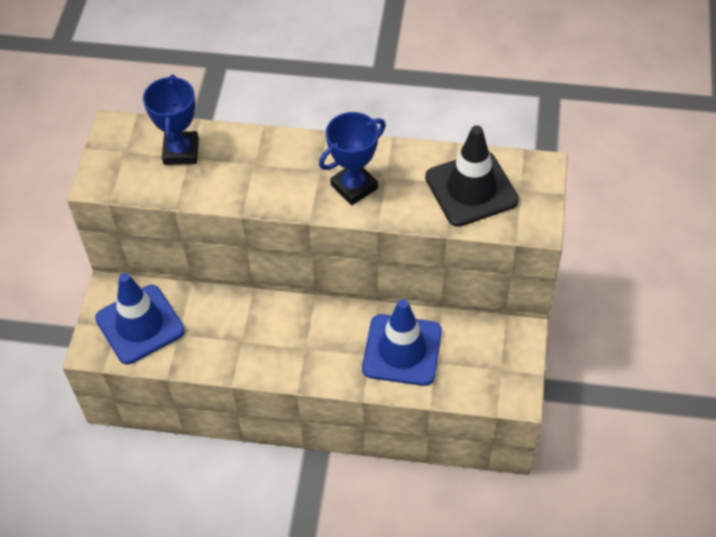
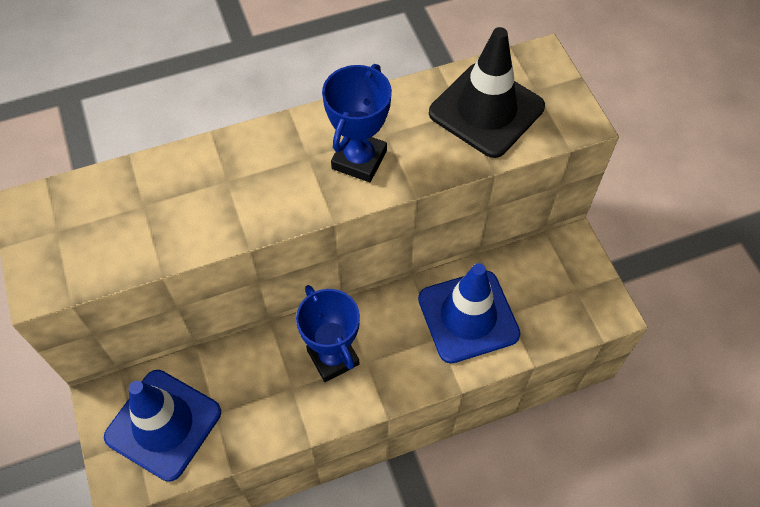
camera: 30 degrees left, 5 degrees up
blue trophy [143,74,199,165] -> blue trophy moved to [296,285,360,382]

